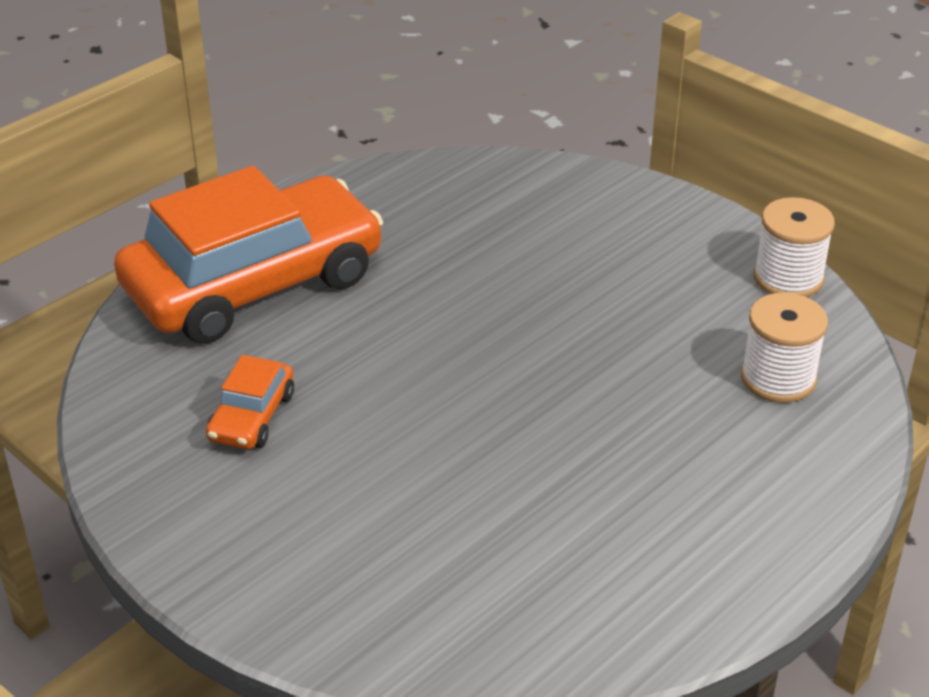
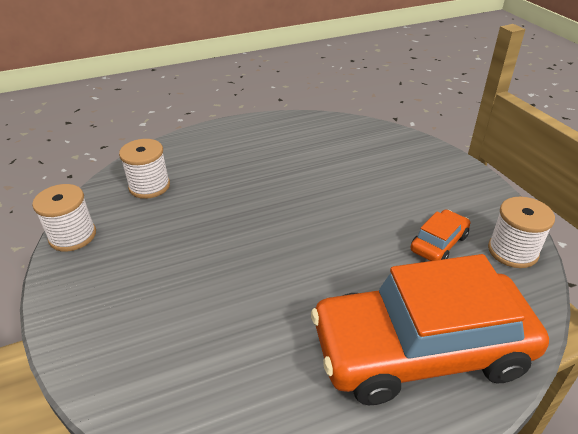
camera: 155 degrees left, 0 degrees up
none -> white spool [488,197,555,268]

